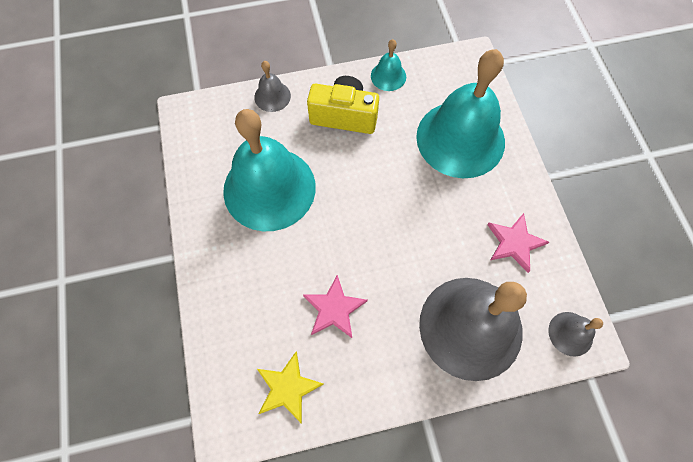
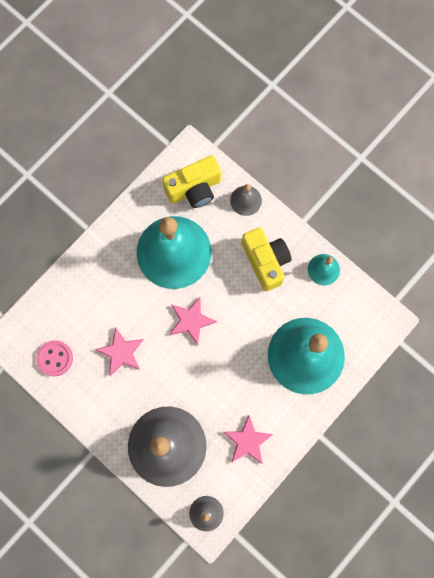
camera: 55 degrees right, 10 degrees up
yellow star [257,351,323,424] -> pink button [36,340,73,376]
none -> yellow camera [162,155,221,208]
none -> pink star [169,297,217,345]

